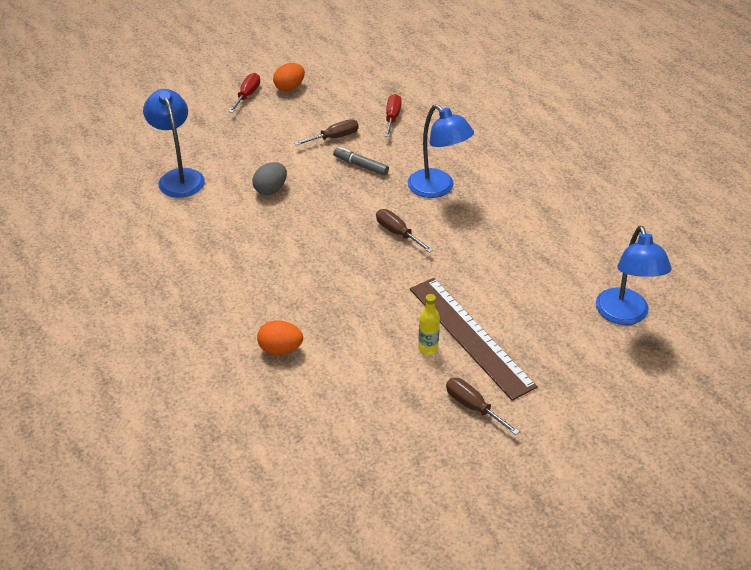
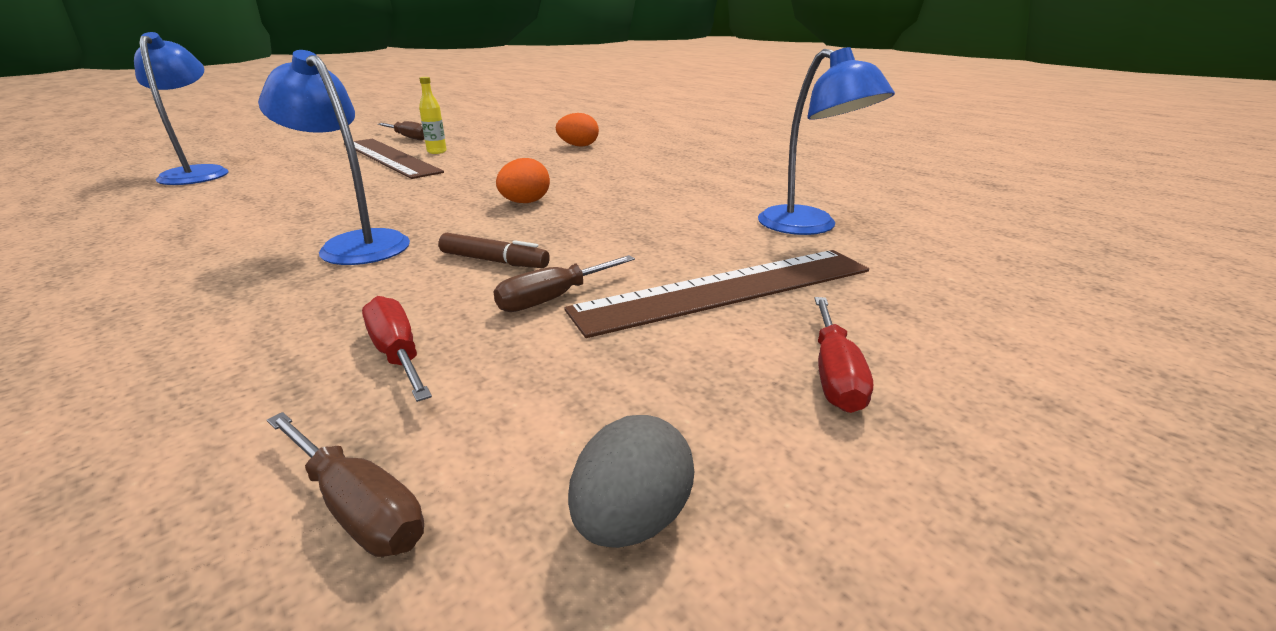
camera: 170 degrees right, 15 degrees down
grey egg [252,162,287,195] -> grey egg moved to [568,415,694,548]
orange egg [273,63,305,91] -> orange egg moved to [496,158,550,203]
grey marker [333,147,389,176] -> brown marker [438,233,550,268]
brown screwdriver [376,209,433,253] -> brown screwdriver moved to [267,412,424,557]
red screwdriver [385,94,402,137] -> red screwdriver turned 150 degrees clockwise [362,296,432,402]
none -> brown ruler [564,250,869,338]

